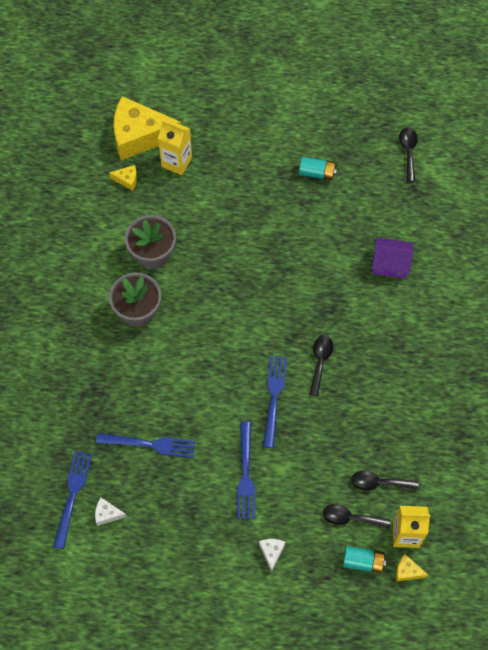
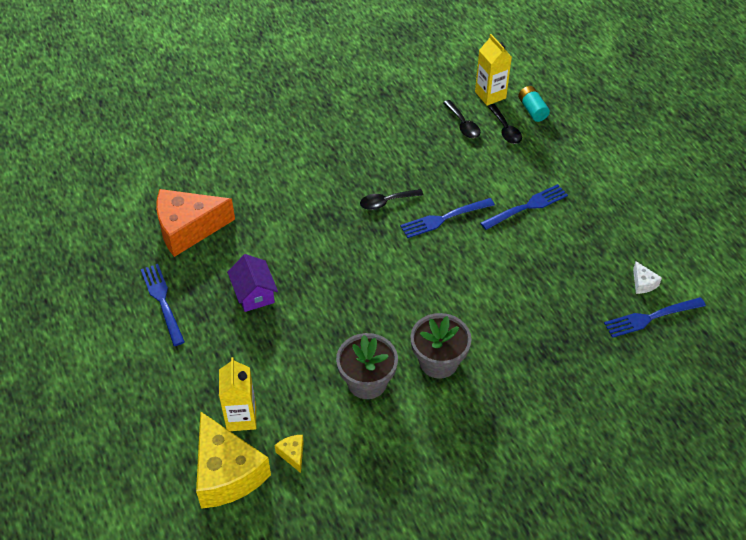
camera: 120 degrees left, 15 degrees down
blue fork [96,433,196,458] -> blue fork moved to [141,264,185,346]
white cheese [259,539,286,572] -> none
turquoise battery [299,157,337,180] -> none
purple house [372,237,414,278] -> purple house moved to [227,254,278,312]
yellow cheese [396,554,428,582] -> none
black spoon [399,127,418,182] -> none
none -> orange cheese [156,189,235,257]

